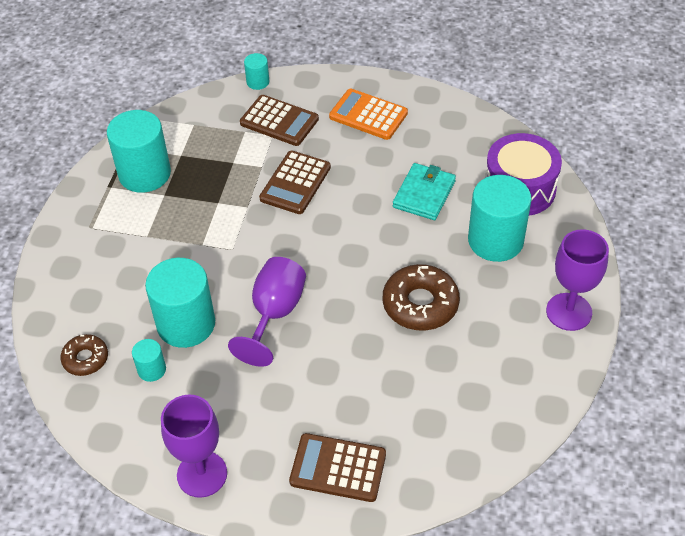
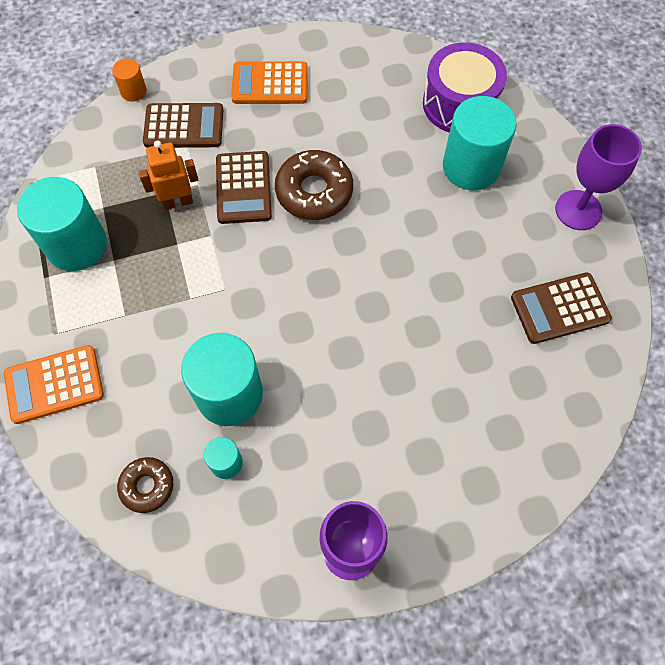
camera: 30 degrees left, 15 degrees up
purple goblet [228,257,306,367] -> none
turquoise cylinder [244,53,269,90] -> orange cylinder [112,58,147,102]
brown calculator [289,433,386,502] -> brown calculator moved to [511,272,612,344]
brown donut [383,264,460,331] -> brown donut moved to [275,150,353,220]
turquoise wallet [393,163,456,220] -> none
none -> orange calculator [4,345,104,424]
none -> orange robot [139,140,198,210]

